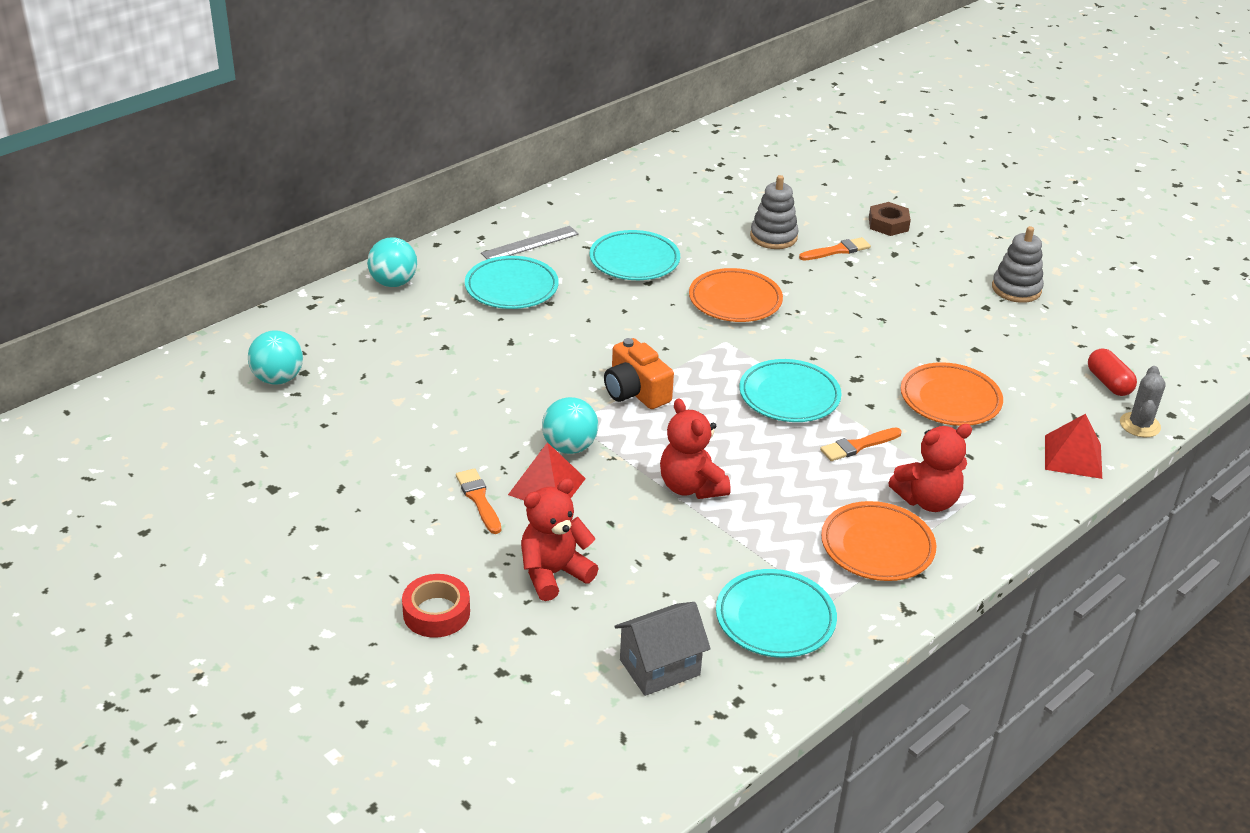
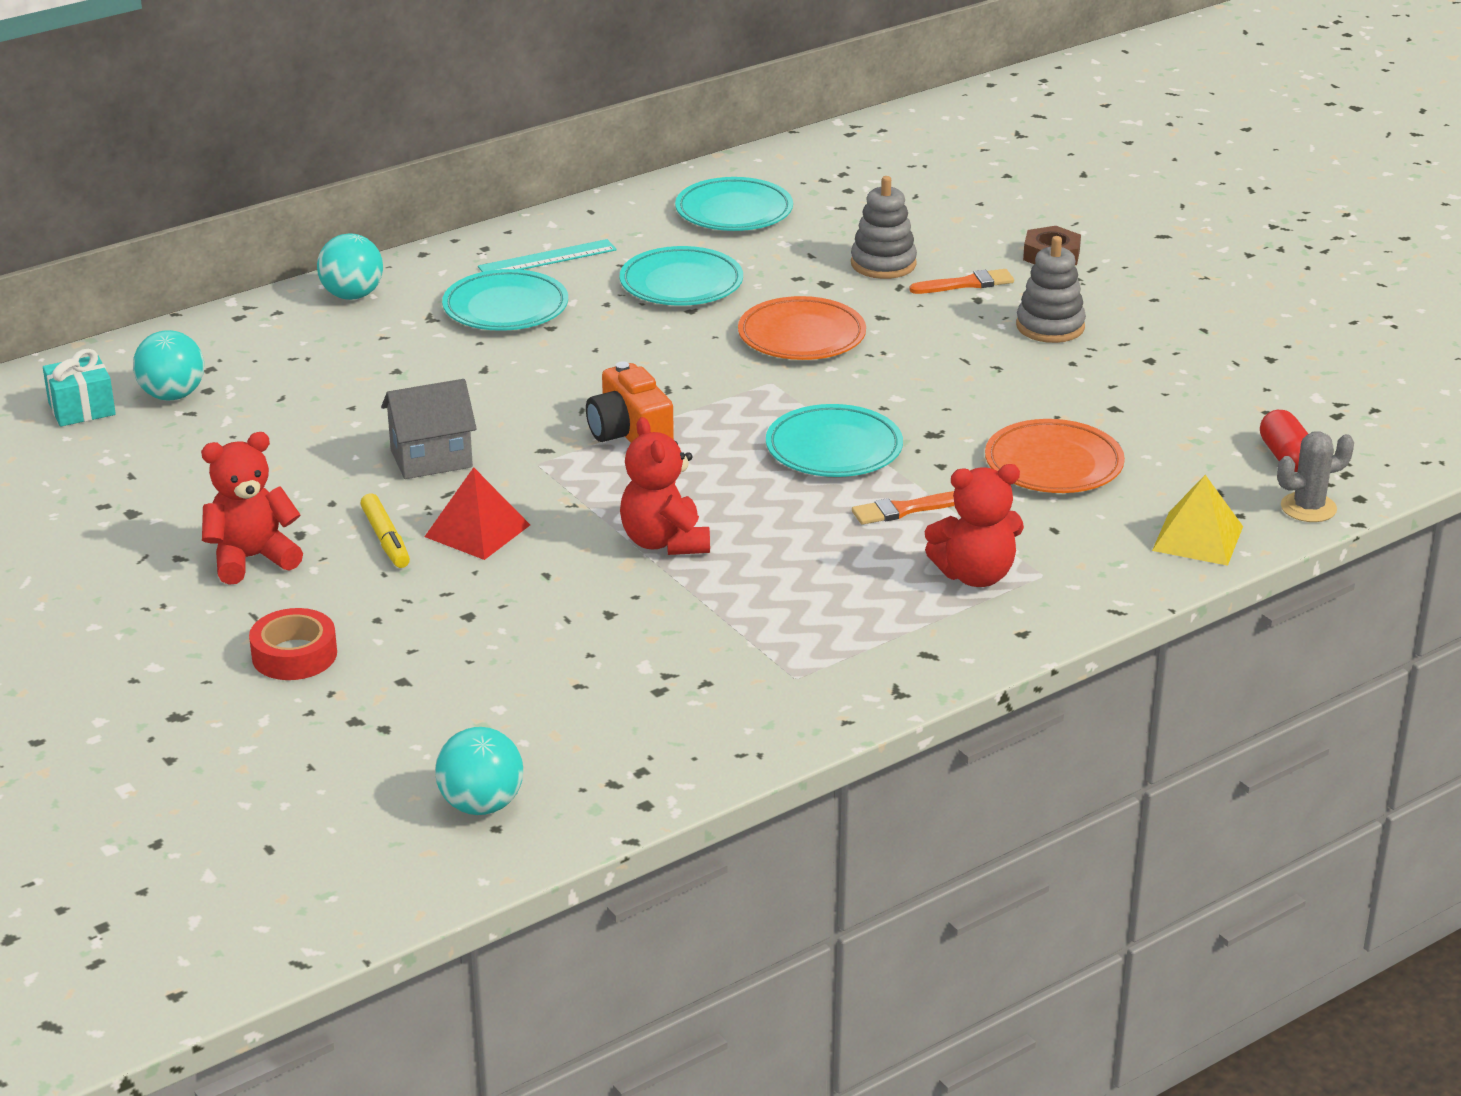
camera: 10 degrees right, 5 degrees down
orange brush [456,468,501,534] -> yellow marker [360,493,410,568]
grey ruler [481,226,579,259] -> turquoise ruler [478,239,617,272]
red teddy bear [521,478,599,601] -> red teddy bear moved to [201,432,303,585]
turquoise ball [542,397,599,454] -> turquoise ball moved to [435,727,523,815]
grey house [614,602,711,696] -> grey house moved to [381,379,477,479]
turquoise plate [716,569,837,658] -> turquoise plate moved to [675,177,793,231]
orange plate [821,501,937,581] -> none
grey stacking toy [992,226,1044,303] -> grey stacking toy moved to [1016,236,1086,343]
red pyramid [1045,414,1102,479] -> yellow pyramid [1152,475,1243,566]
grey cactus [1120,366,1166,437] -> grey cactus turned 45 degrees clockwise [1277,431,1354,522]
none -> turquoise gift [43,349,116,427]

